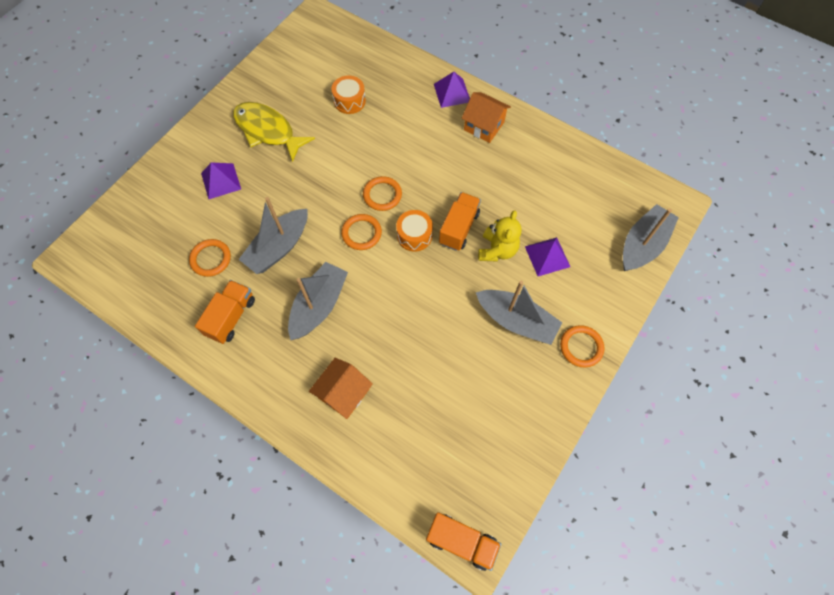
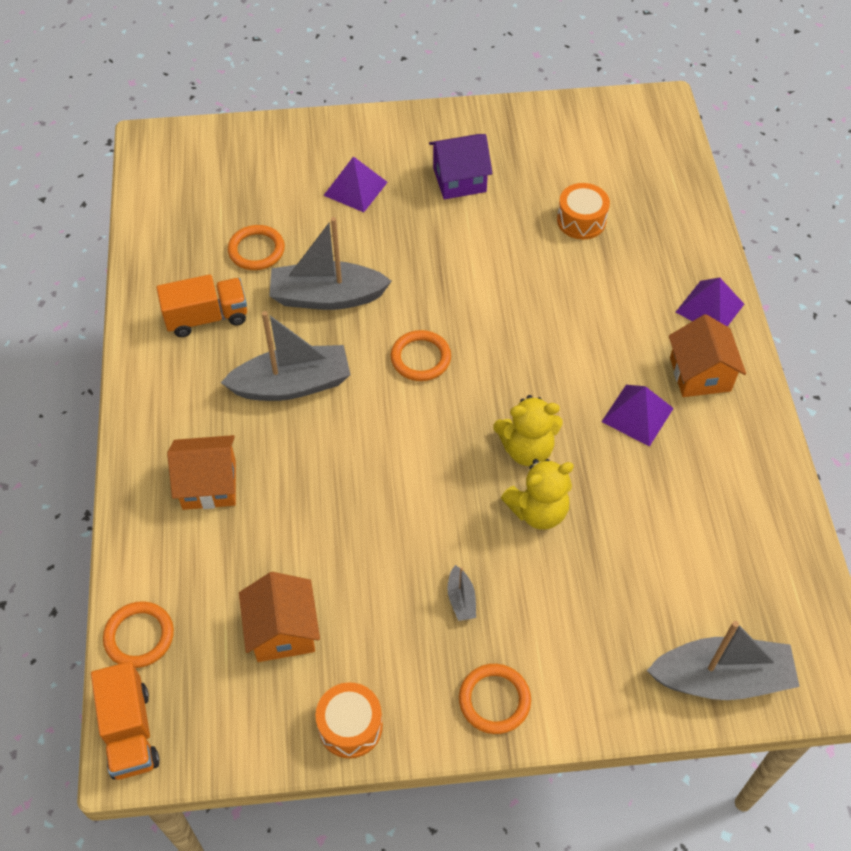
camera: 50 degrees right, 10 degrees down
yellow fish [233,102,315,162] -> purple house [429,134,493,199]
orange ring [363,176,402,211] -> orange ring moved to [103,601,174,668]
orange drum [396,210,433,252] -> orange drum moved to [315,682,383,758]
orange truck [439,192,481,251] -> yellow teddy bear [493,395,563,466]
grey boat [476,281,562,345] -> grey boat [447,565,476,621], size x0.43
purple pyramid [525,237,570,276] -> purple pyramid moved to [601,385,674,447]
none -> orange house [239,572,320,662]

